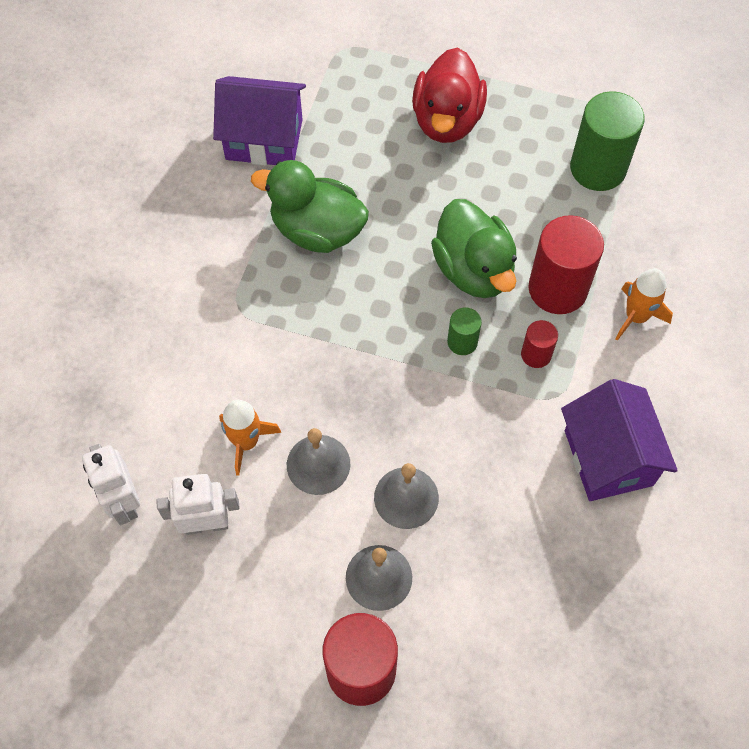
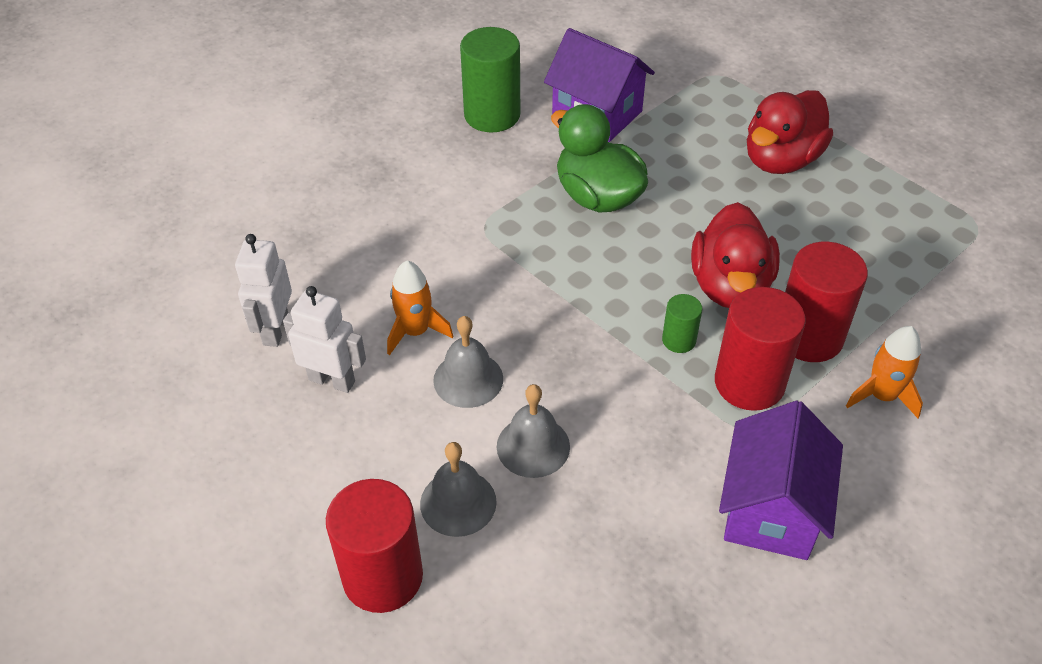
camera: 30 degrees right, 15 degrees down
green duck [431,199,517,298] -> red duck [691,202,780,308]
red cylinder [521,320,558,368] -> red cylinder [715,287,806,411], size x2.00
green cylinder [570,91,645,191] -> green cylinder moved to [460,27,520,133]

